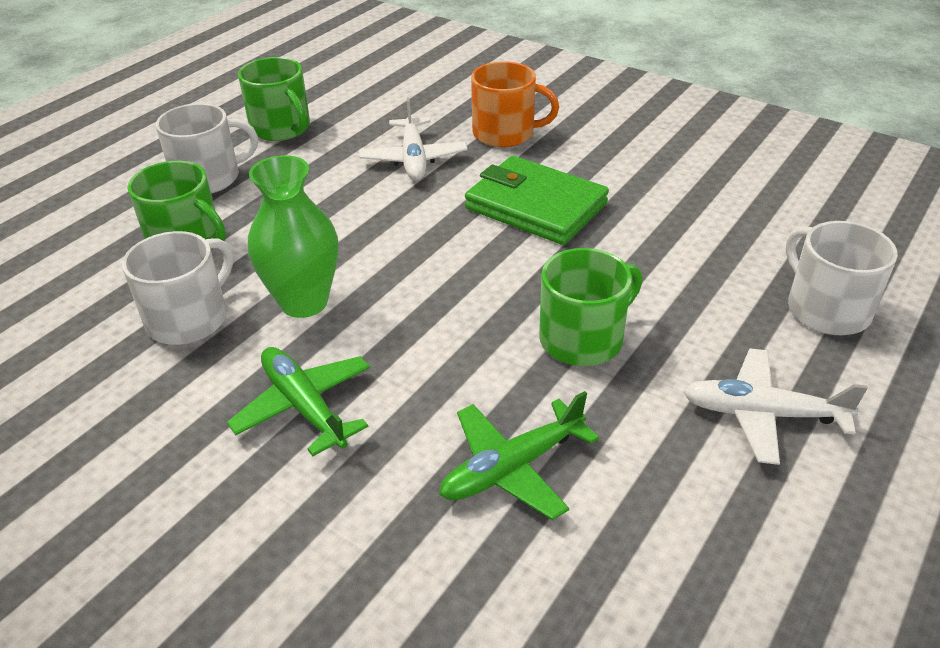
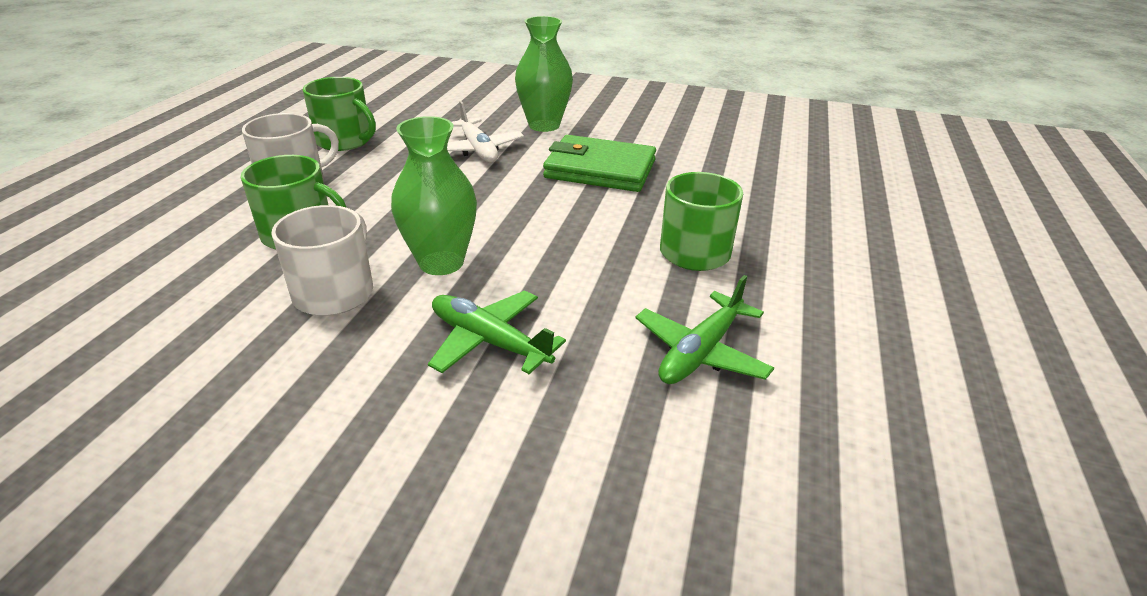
camera: 20 degrees left, 5 degrees down
orange mug [471,61,559,147] -> green vase [515,16,573,132]
white plane [683,348,868,465] -> none
white mug [786,221,898,335] -> none

